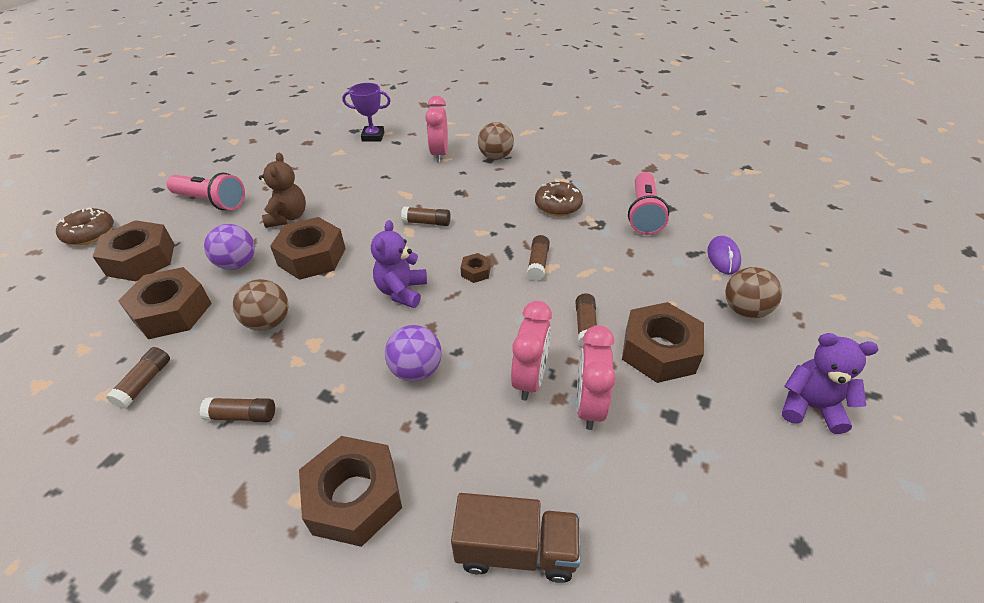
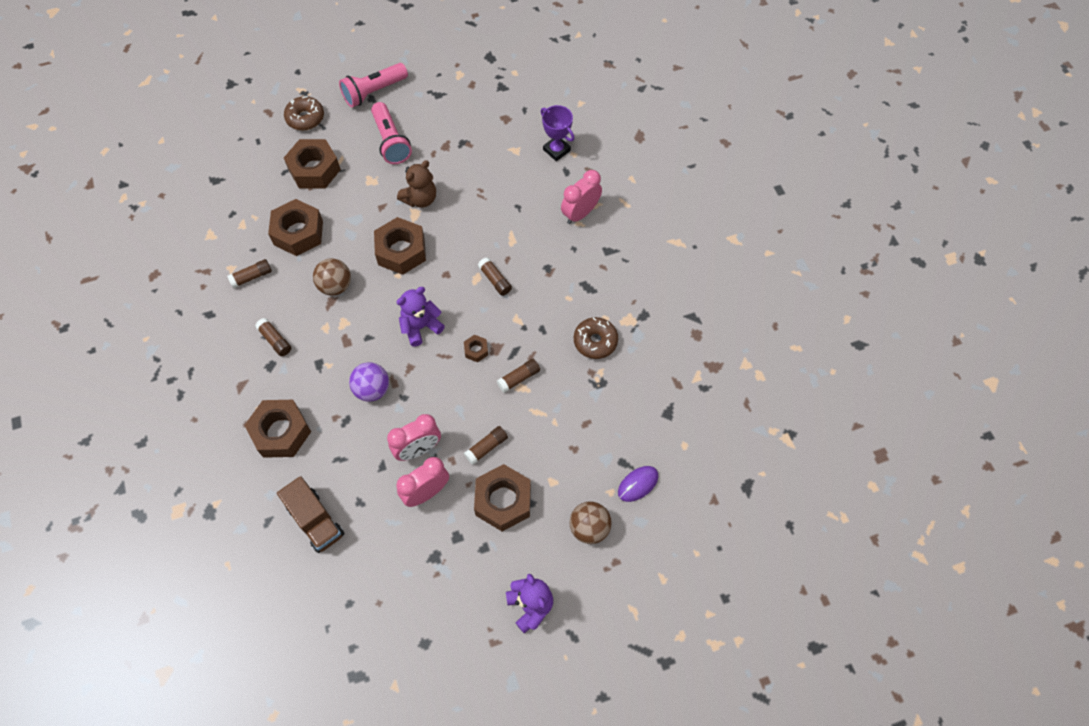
camera: 45 degrees right, 20 degrees up
purple ball [204,224,255,270] -> none
brown ball [478,122,514,160] -> none
pink flashlight [628,172,670,235] -> pink flashlight moved to [339,63,408,108]

